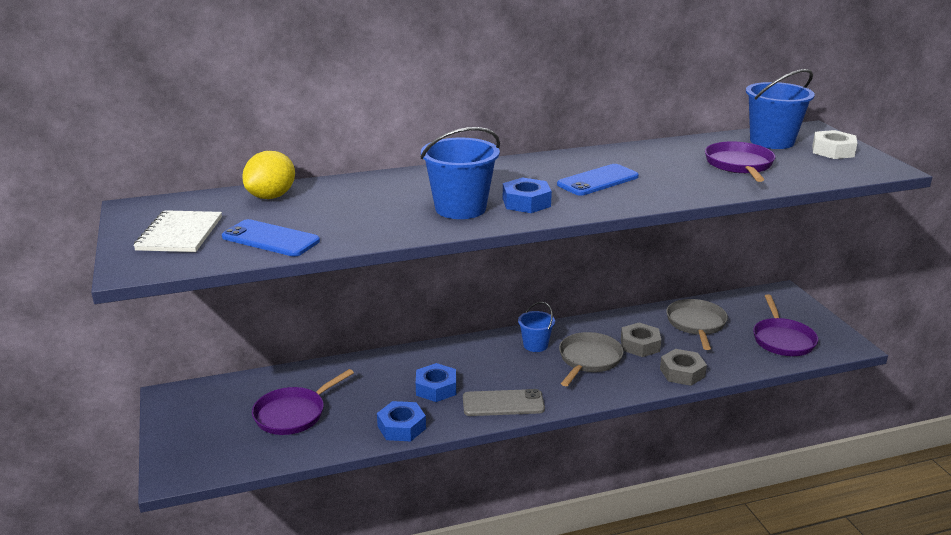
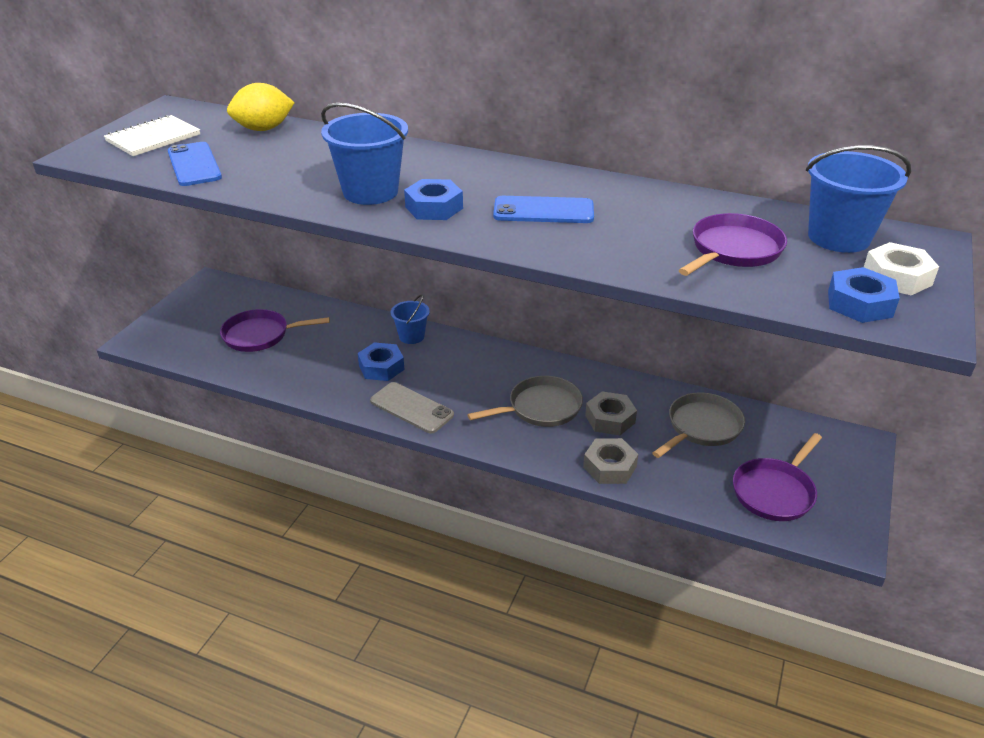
camera: 40 degrees right, 10 degrees up
blue nut [377,401,426,441] -> blue nut moved to [828,267,900,323]
blue bucket [518,302,555,352] -> blue bucket moved to [391,295,430,344]

